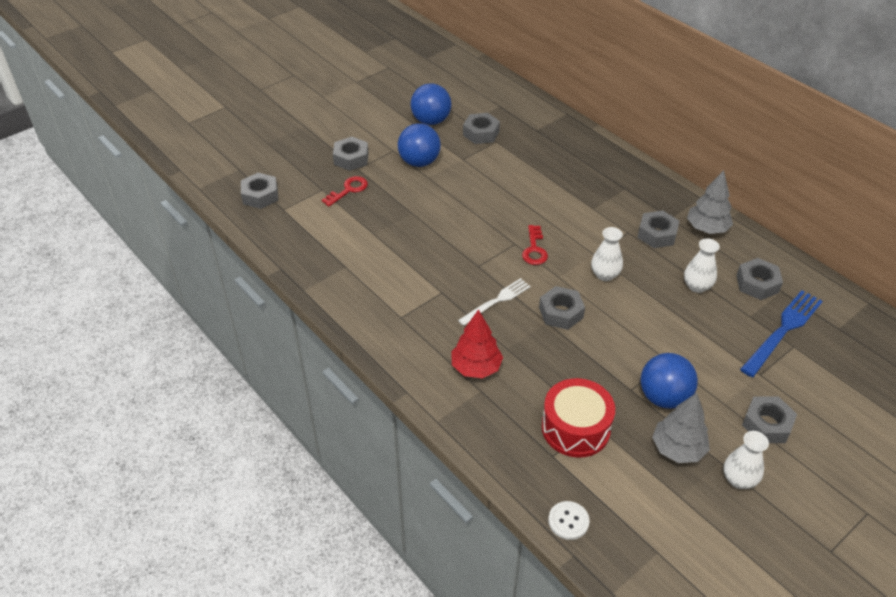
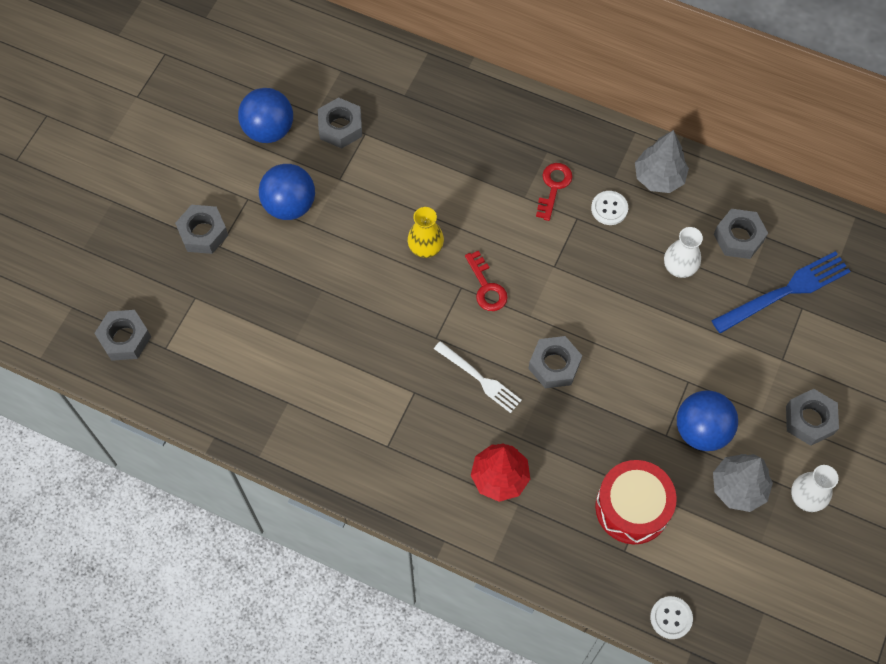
camera: 25 degrees left, 20 degrees up
red key [322,176,368,206] -> red key moved to [536,163,573,221]
white fork [458,278,531,326] -> white fork turned 105 degrees clockwise [434,341,522,413]
white vase [591,227,623,281] -> none
grey nut [637,211,679,248] -> white button [591,191,628,225]
blue fork [740,290,823,377] -> blue fork turned 45 degrees clockwise [711,251,851,334]
none -> yellow vase [407,207,444,258]

